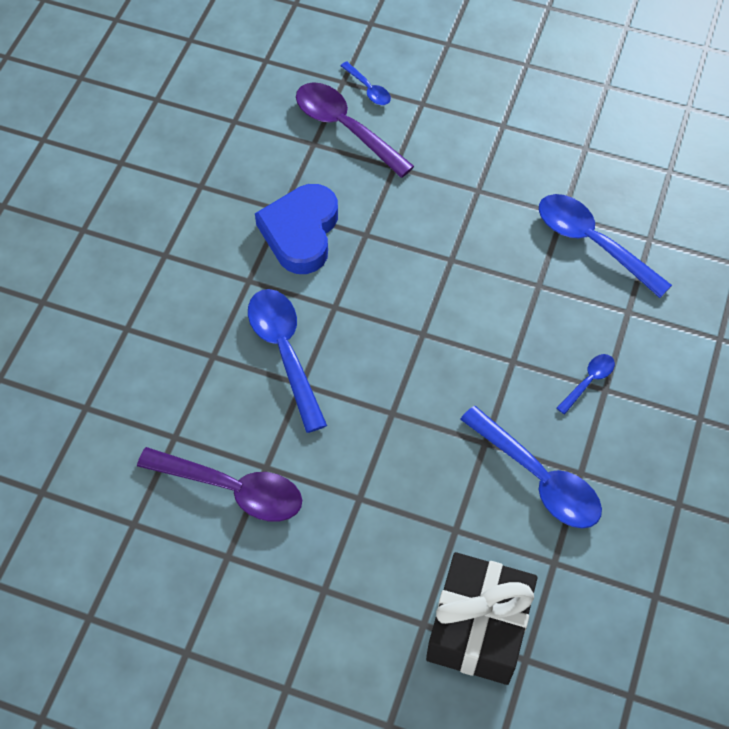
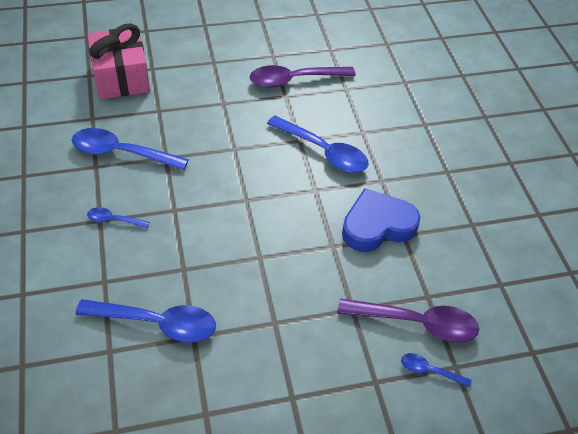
camera: 145 degrees right, 10 degrees down
blue heart [255,184,338,274] -> blue heart turned 90 degrees counterclockwise [342,188,420,252]
black gift [426,552,538,685] -> pink gift [87,24,150,99]
blue spoon [557,354,615,414] -> blue spoon turned 90 degrees clockwise [87,207,150,228]

